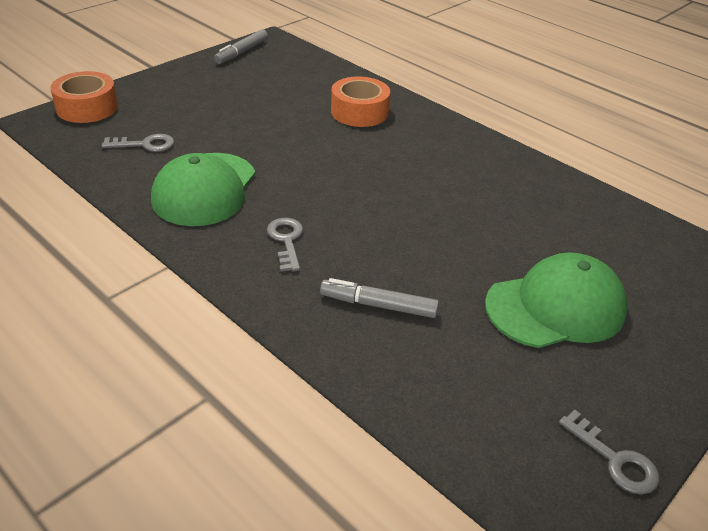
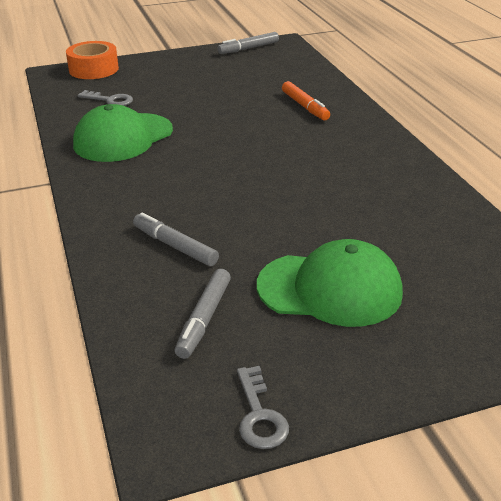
camera: 30 degrees right, 5 degrees down
grey key [267,218,303,272] -> none
orange tape [331,76,390,127] -> orange marker [282,81,330,120]
none -> grey marker [175,269,231,359]

